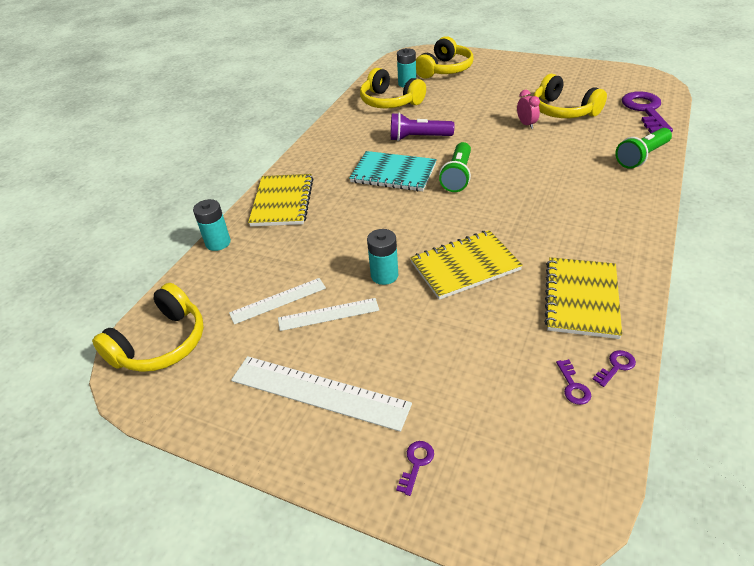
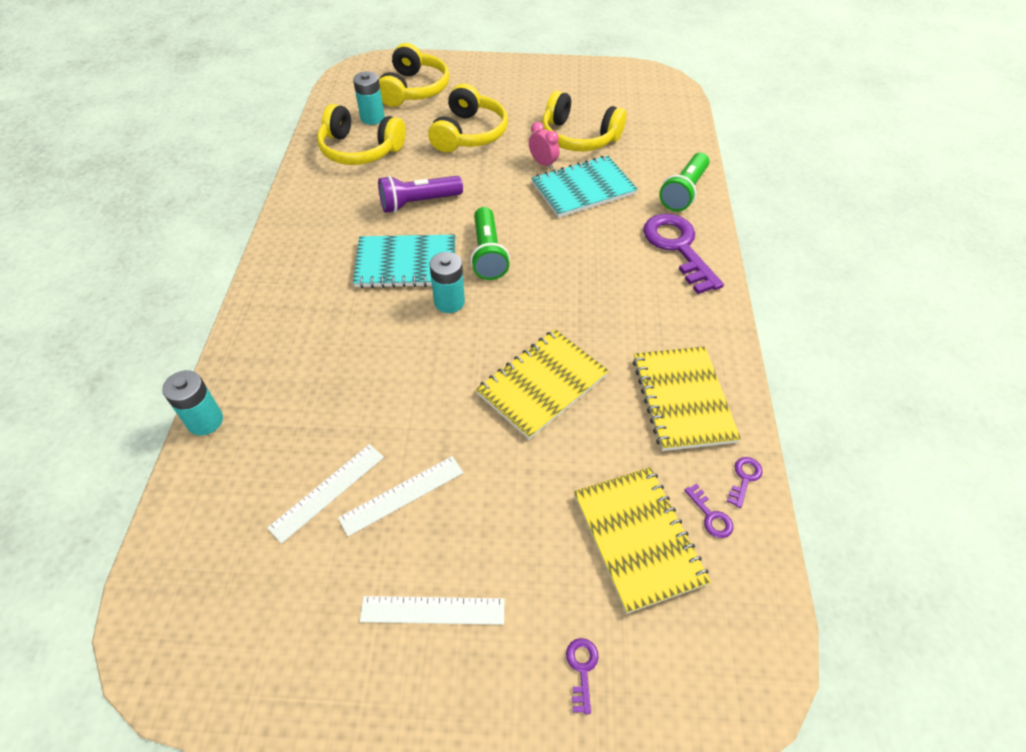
camera: 25 degrees left, 10 degrees up
yellow headphones [92,283,204,372] -> yellow headphones moved to [428,83,508,152]
white ruler [231,356,412,432] -> white ruler [360,596,505,625], size x0.61
yellow notebook [248,174,313,226] -> yellow notebook moved to [574,467,711,614]
turquoise battery [367,229,398,285] -> turquoise battery moved to [429,252,465,313]
purple key [622,91,673,133] -> purple key moved to [643,214,724,294]
none -> turquoise notebook [531,156,638,218]

